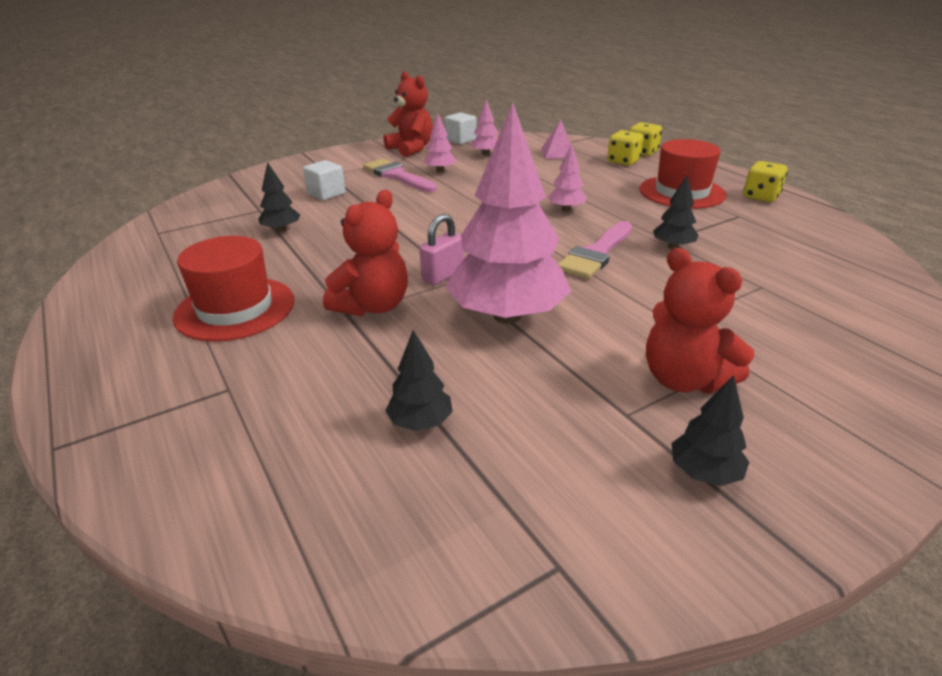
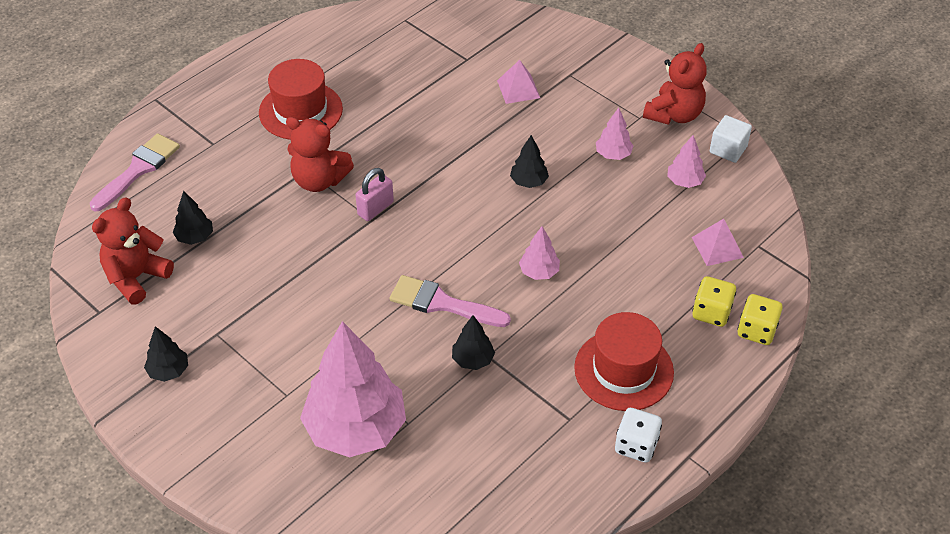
camera: 75 degrees right, 15 degrees up
black tree [258,162,300,232] -> black tree moved to [510,135,549,188]
white cube [303,160,346,200] -> pink pyramid [497,60,540,104]
pink brush [363,159,437,192] -> pink brush moved to [90,133,180,211]
pink padlock [420,214,464,285] -> pink padlock turned 75 degrees counterclockwise [356,168,394,221]
pink tree [445,102,571,324] -> pink tree moved to [300,321,406,457]
red teddy bear [646,248,754,394] -> red teddy bear moved to [92,197,174,305]
yellow dice [743,161,788,202] -> white dice [615,408,662,462]

